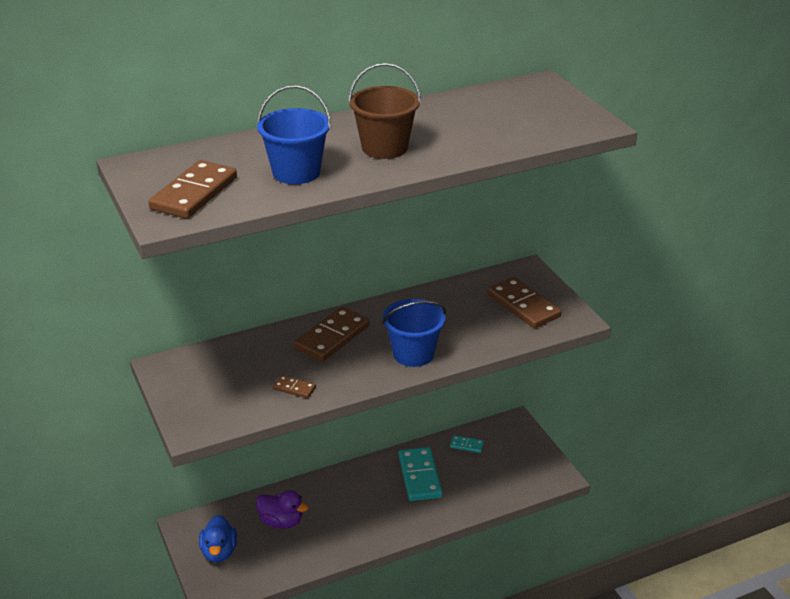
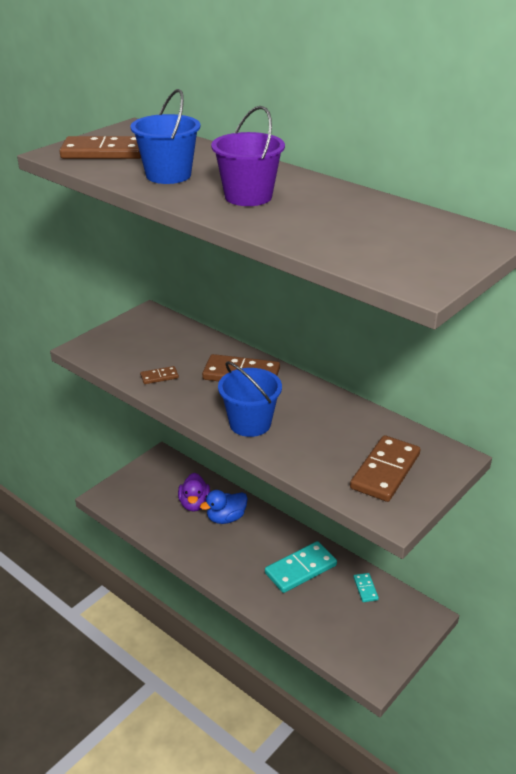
camera: 65 degrees right, 0 degrees up
blue duck [199,515,237,562] -> blue duck moved to [200,490,248,524]
brown domino [273,375,316,398] -> brown domino turned 75 degrees clockwise [140,366,179,384]
brown bucket [348,63,421,159] -> purple bucket [211,106,285,206]

